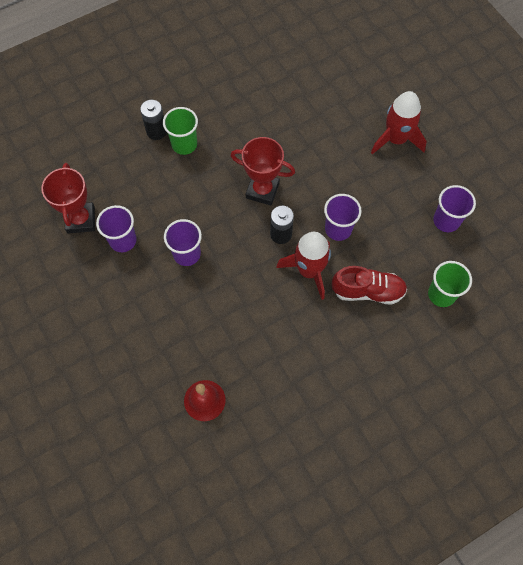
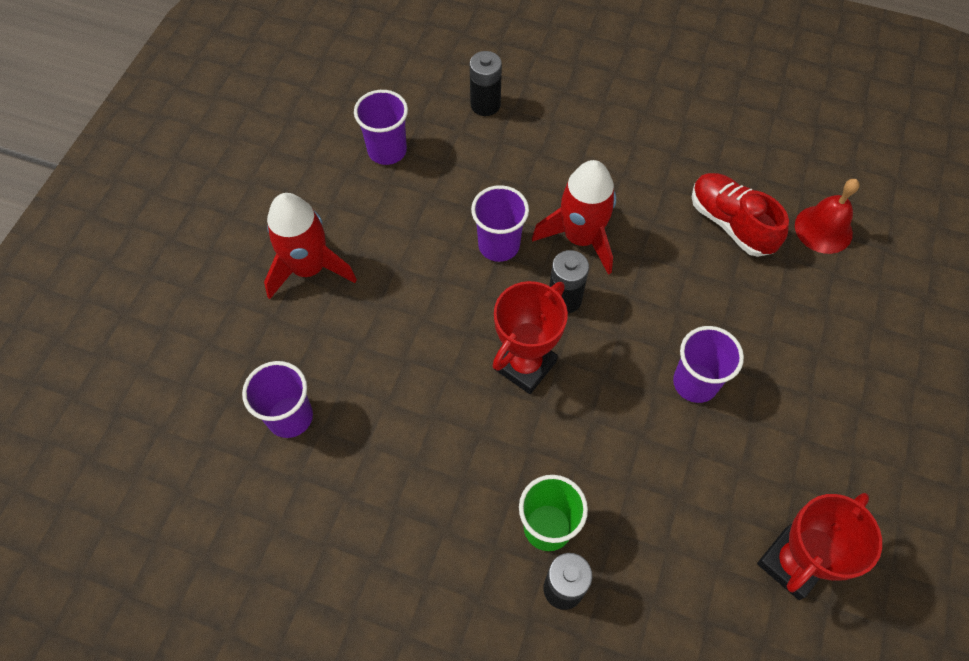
camera: 130 degrees left, 5 degrees down
purple cup [96,205,137,252] -> purple cup moved to [242,361,313,438]
red trophy [231,137,295,205] -> red trophy turned 60 degrees clockwise [493,281,568,394]
red shoe [332,266,407,305] -> red shoe moved to [692,173,789,257]
green cup [428,261,472,307] -> black battery [470,51,502,116]

